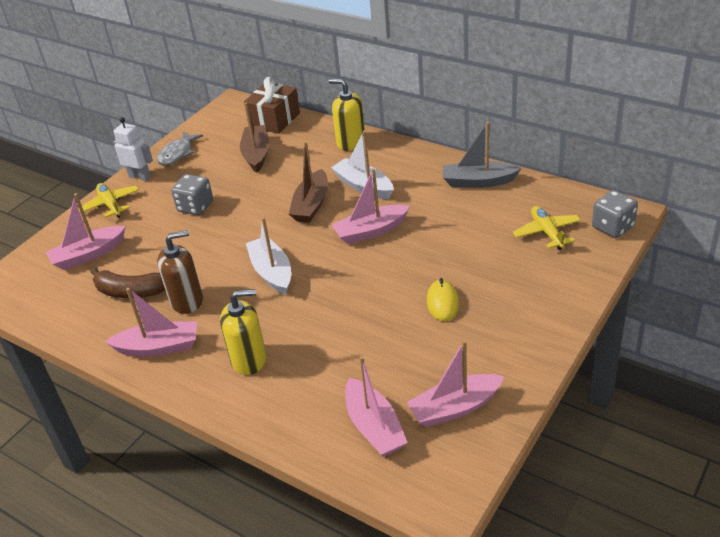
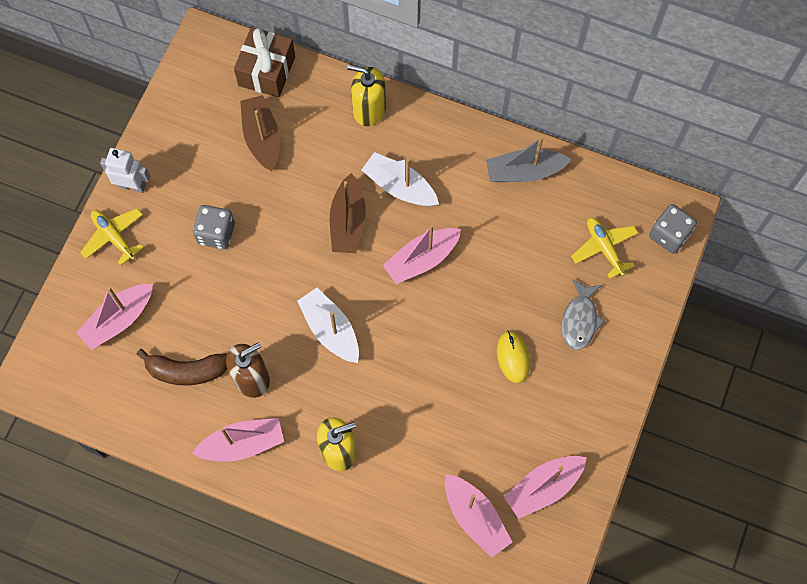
camera: 15 degrees left, 30 degrees up
grey fish [157,131,203,165] -> grey fish moved to [561,279,605,350]

